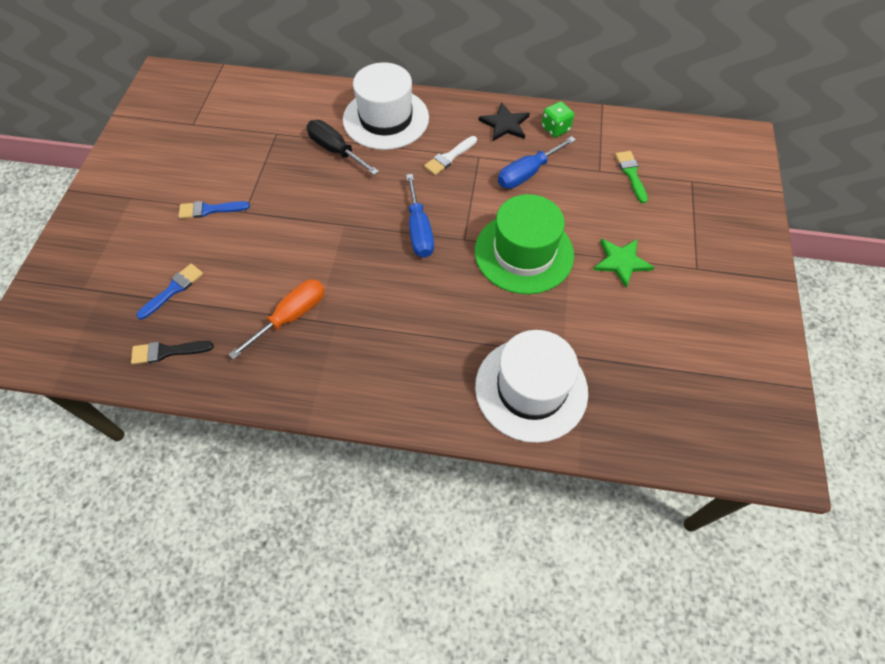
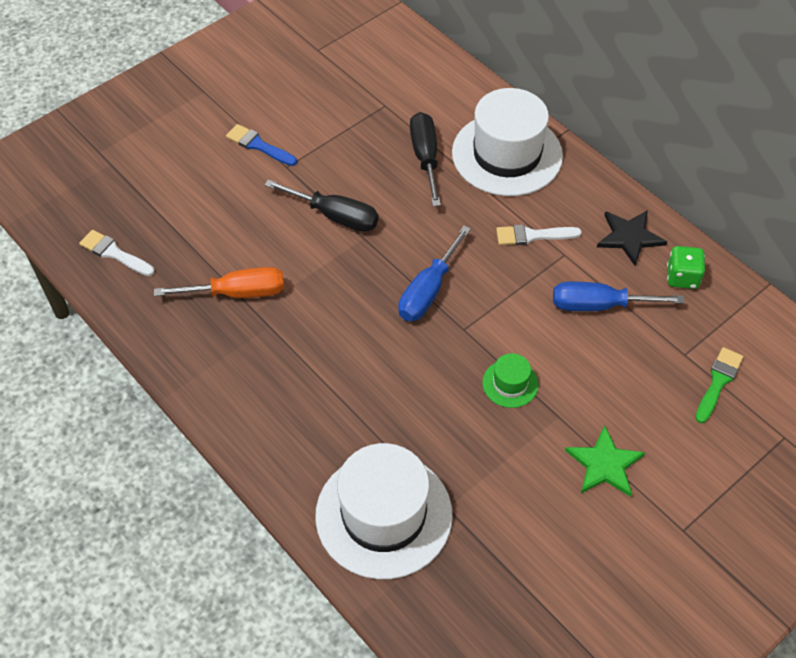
camera: 40 degrees right, 5 degrees down
black brush [131,341,214,364] -> white brush [79,230,154,276]
blue brush [136,264,203,319] -> none
green hat [475,194,574,294] -> green hat [482,353,539,408], size x0.44
none -> black screwdriver [265,179,379,232]

